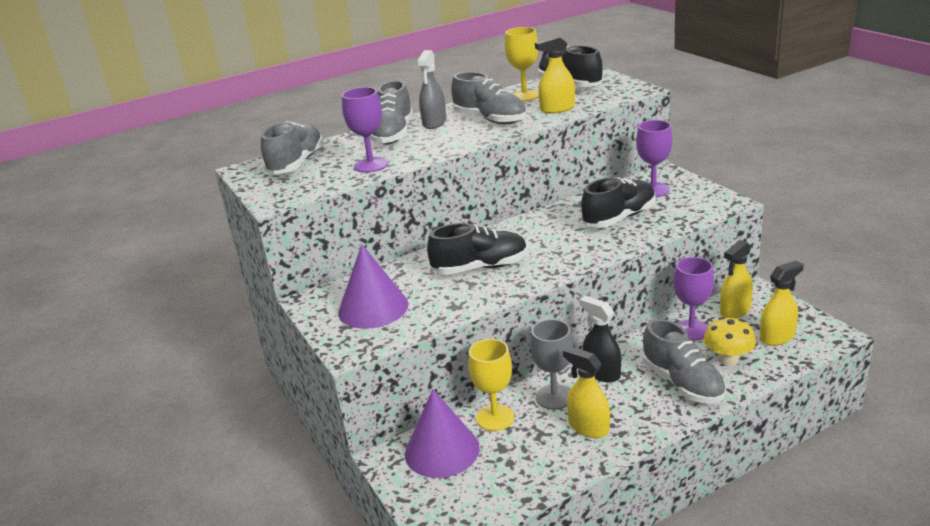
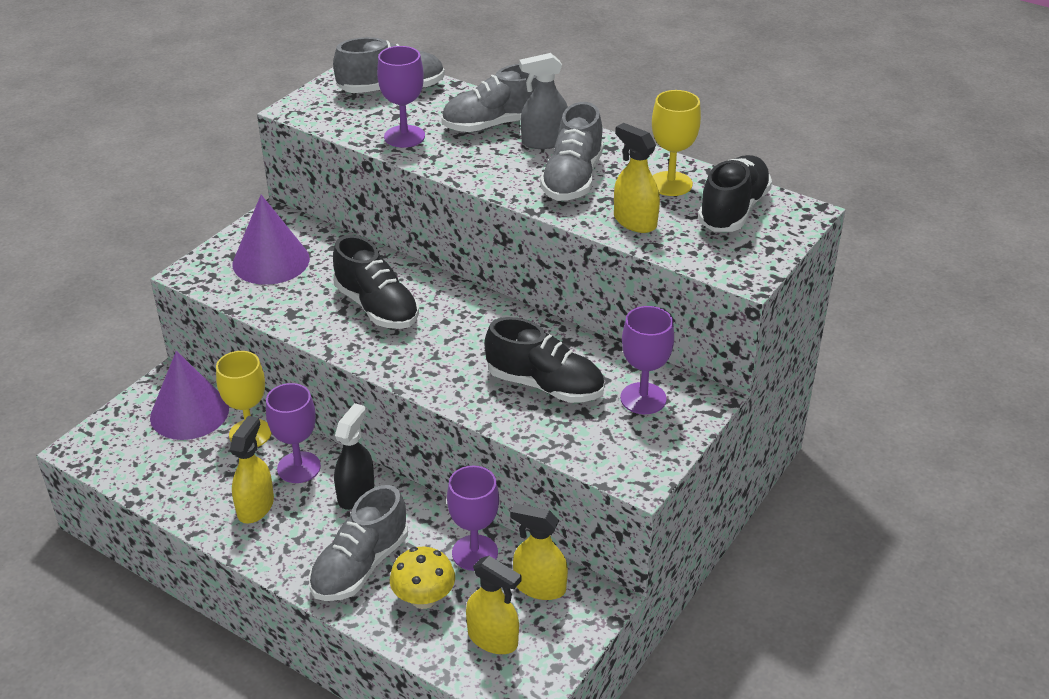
camera: 60 degrees right, 10 degrees up
grey goblet [530,319,573,410] -> purple goblet [266,383,321,483]

